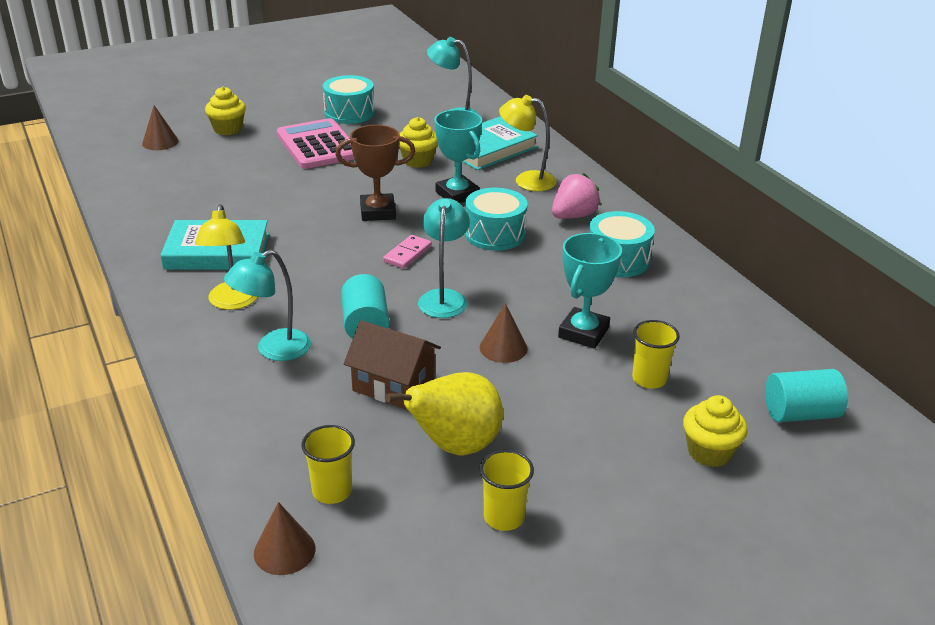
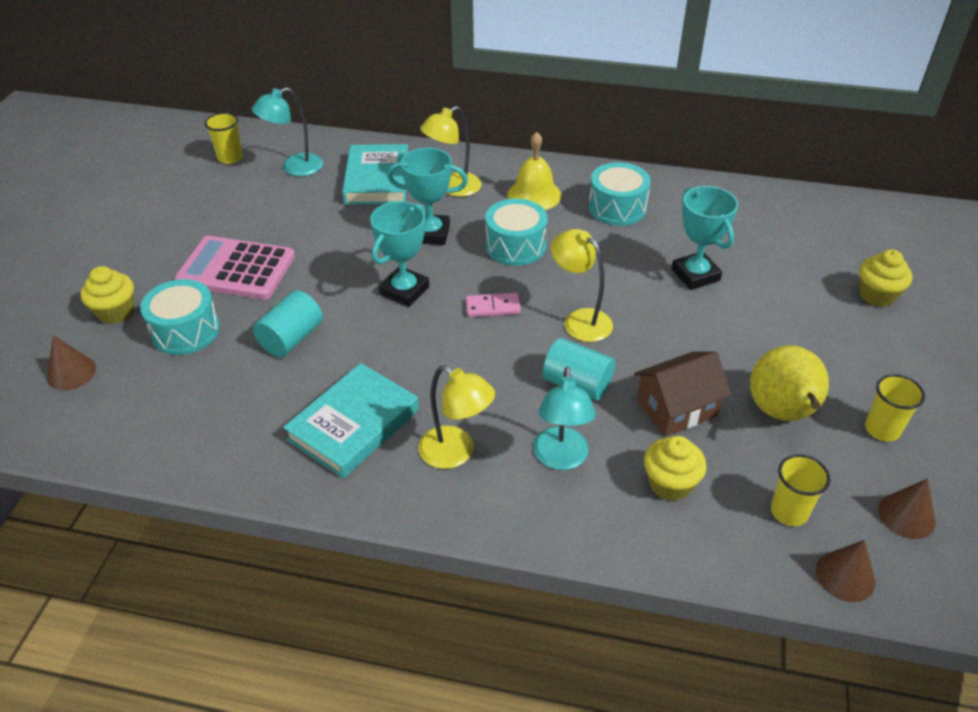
camera: 50 degrees left, 10 degrees up
turquoise drum [323,75,375,124] -> turquoise drum moved to [140,279,220,355]
brown trophy [335,125,415,221] -> turquoise trophy [370,201,429,307]
pink domino [383,235,432,269] -> pink domino turned 75 degrees counterclockwise [466,293,521,317]
yellow cupcake [399,117,438,168] -> yellow cupcake moved to [644,436,707,501]
turquoise lamp [418,198,470,318] -> yellow lamp [551,229,613,342]
brown cone [480,303,528,363] -> brown cone moved to [878,478,935,539]
pink strawberry [552,173,601,219] -> yellow bell [507,132,561,210]
yellow cup [632,320,680,389] -> yellow cup moved to [205,113,243,164]
turquoise cylinder [765,369,848,422] -> turquoise cylinder moved to [253,290,323,357]

